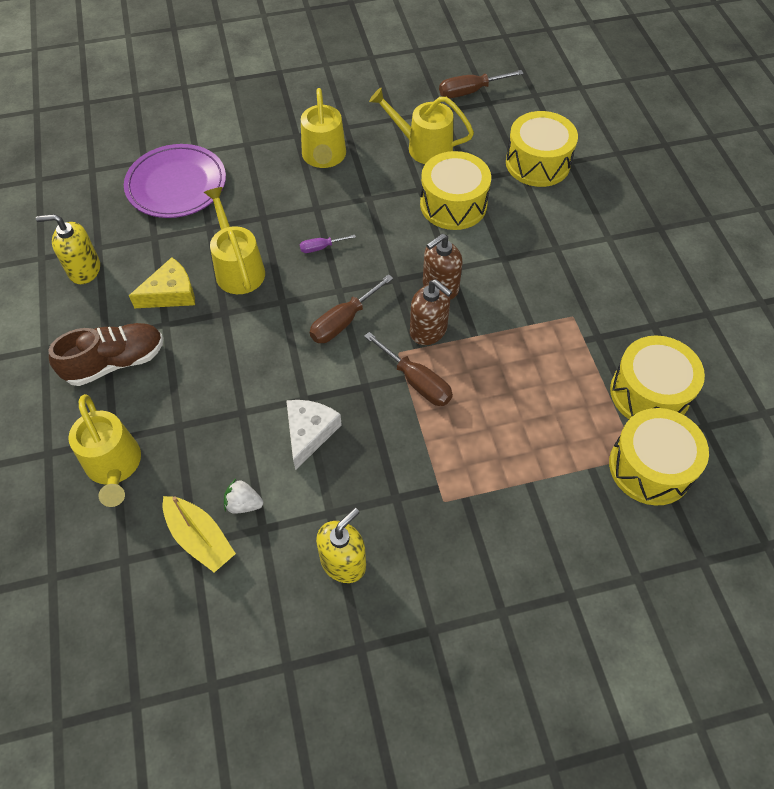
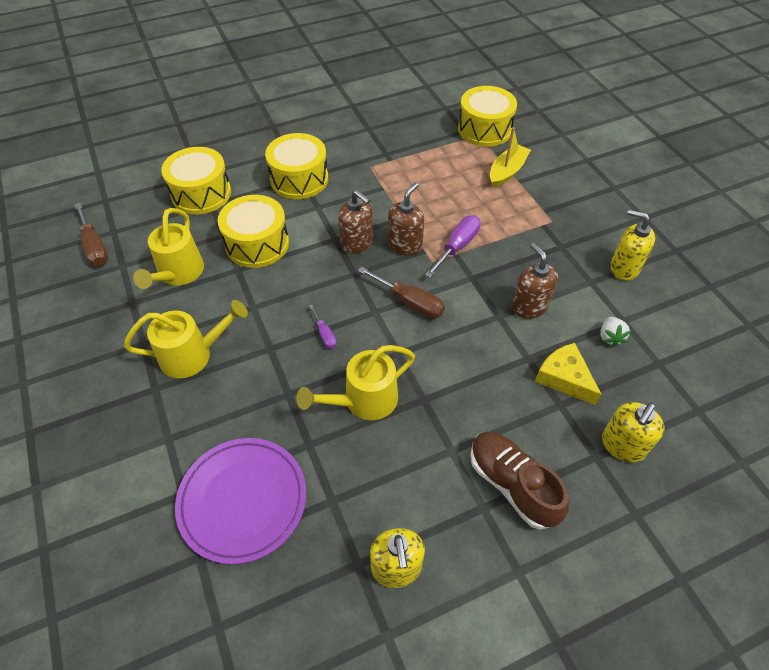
camera: 100 degrees left, 5 degrees down
yellow watering can [68,394,141,507] -> yellow soap dispenser [602,402,665,463]
yellow cheese [129,257,195,308] -> yellow cheese moved to [535,343,602,405]
yellow boat [162,496,236,573] -> yellow boat moved to [490,127,531,188]
white cheese [286,400,342,470] -> brown soap dispenser [512,243,558,319]
brown screwdriver [364,332,453,406] -> purple screwdriver [425,215,481,278]
yellow drum [610,335,705,419] -> yellow drum moved to [265,133,328,199]

